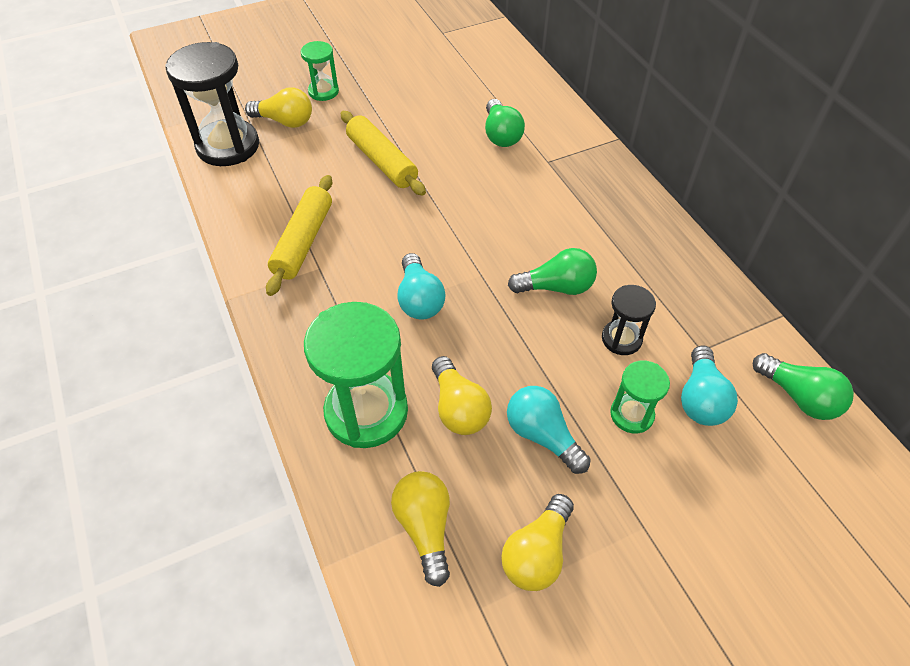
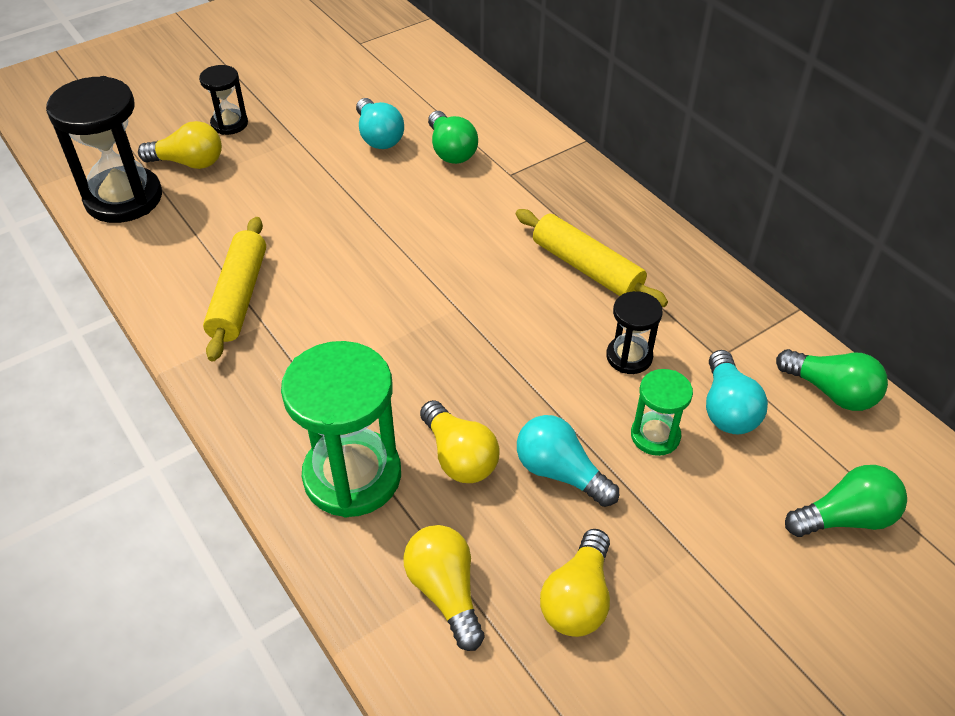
camera: 10 degrees left, 5 degrees down
green hourglass [301,41,339,101] -> black hourglass [199,65,248,135]
yellow rolling pin [340,111,426,196] -> yellow rolling pin moved to [516,209,668,307]
turquoise light bulb [397,253,446,320] -> turquoise light bulb moved to [356,98,404,149]
green light bulb [508,248,597,295] -> green light bulb moved to [785,465,907,537]

